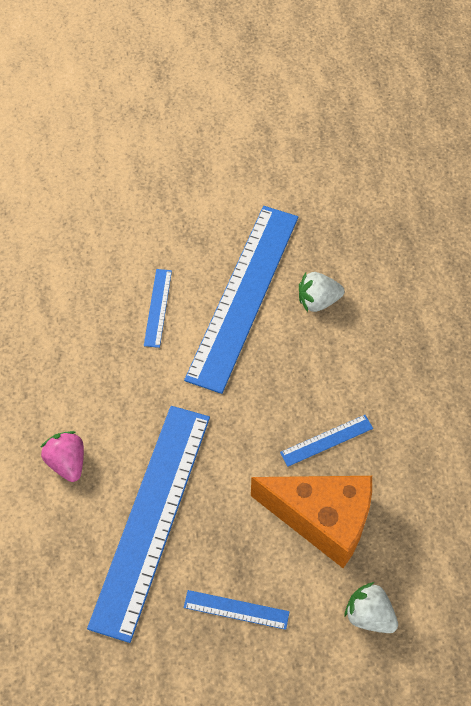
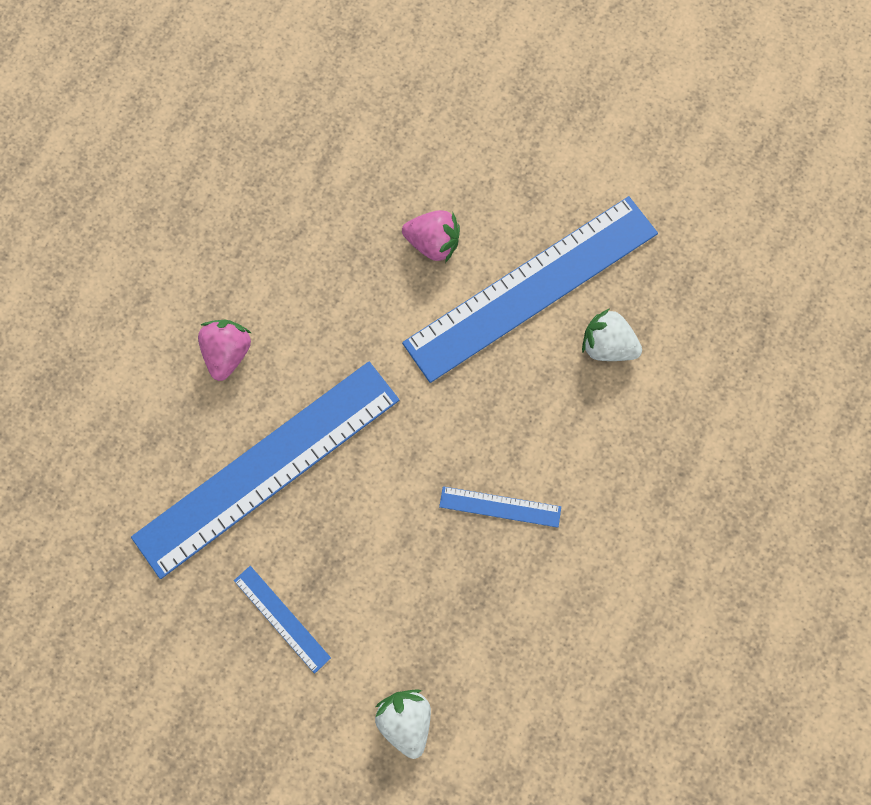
camera: 35 degrees right, 15 degrees up
blue ruler [144,269,172,348] -> pink strawberry [402,210,460,263]
orange cheese [251,476,372,568] -> none

